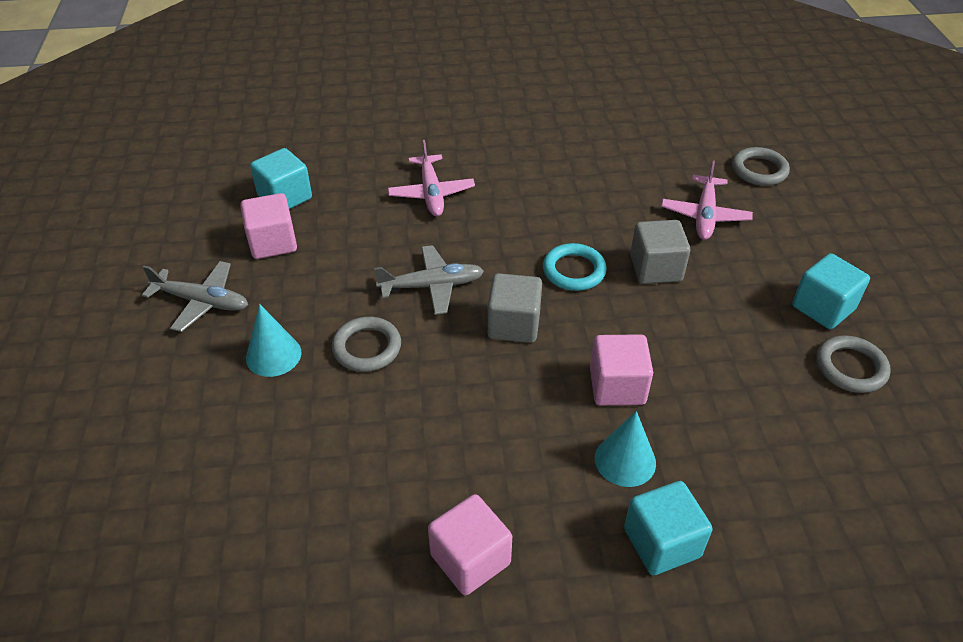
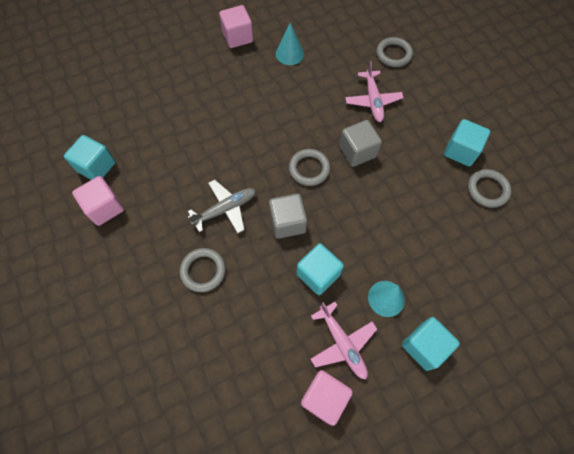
camera: 20 degrees left, 20 degrees up
grey plane [142,261,248,332] -> none
turquoise cone [246,304,301,377] -> turquoise cone moved to [276,23,304,65]
pink plane [388,140,475,216] -> pink plane moved to [311,302,377,379]
turquoise ring [543,243,607,291] -> grey ring [289,149,330,186]
pink cube [590,334,653,405] -> pink cube moved to [219,5,253,48]
none -> turquoise cube [296,243,344,295]

